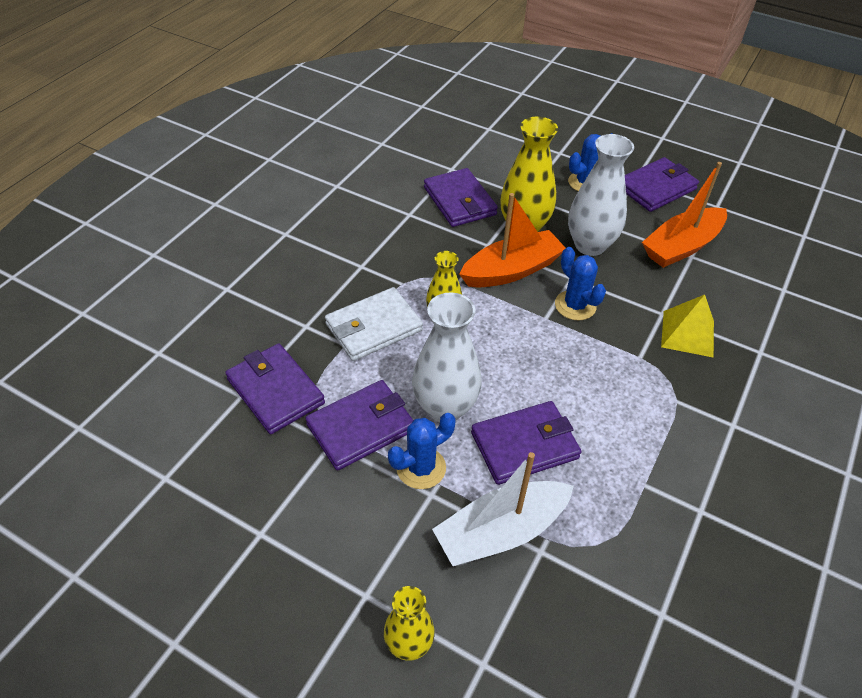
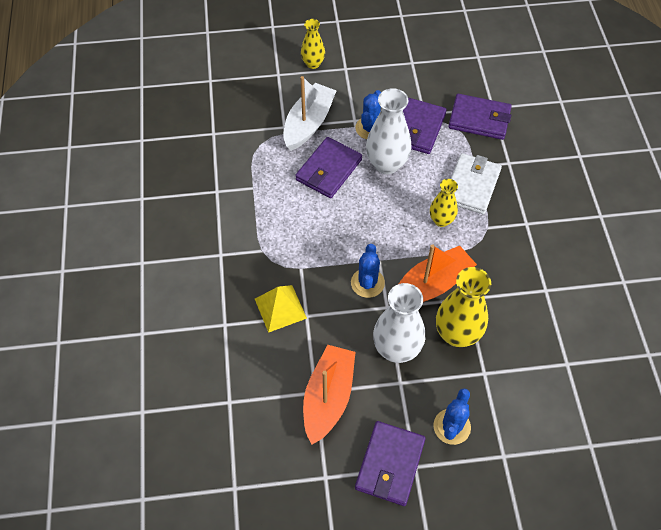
camera: 145 degrees right, 10 degrees up
purple wallet [424,168,498,227] -> none
orange boat [459,193,566,288] -> orange boat turned 150 degrees counterclockwise [399,244,477,302]
blue cactus [555,247,606,321] -> blue cactus turned 75 degrees clockwise [351,244,385,298]

